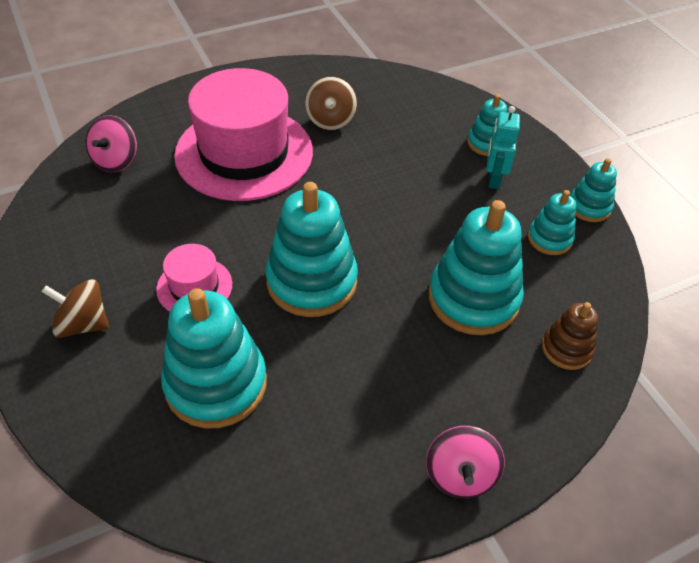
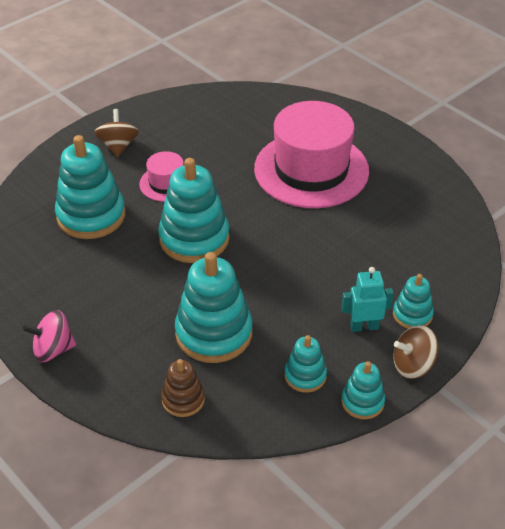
camera: 75 degrees right, 5 degrees down
pink spinning top [86,115,137,172] -> none
brown spinning top [305,77,357,130] -> brown spinning top moved to [393,325,439,379]

